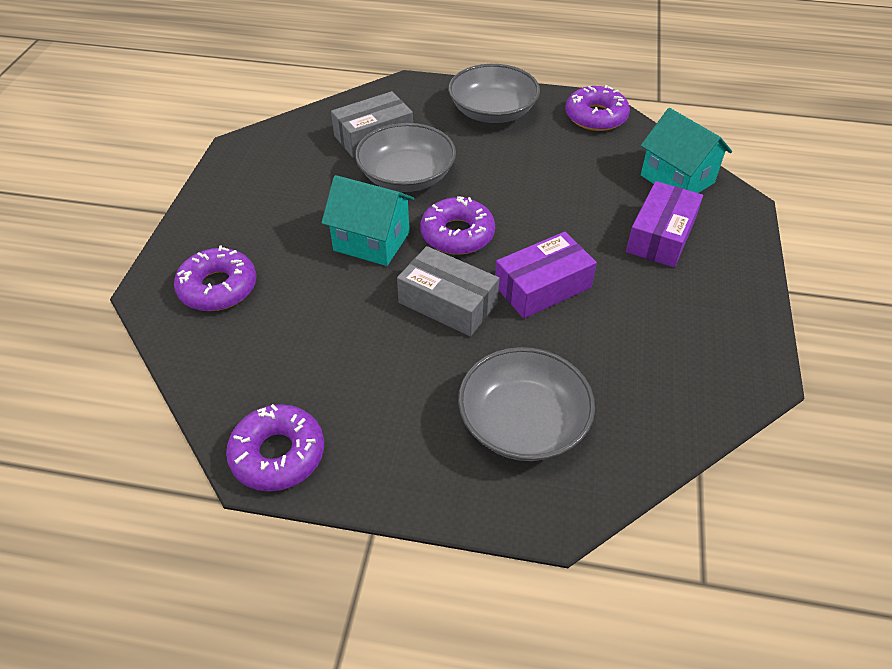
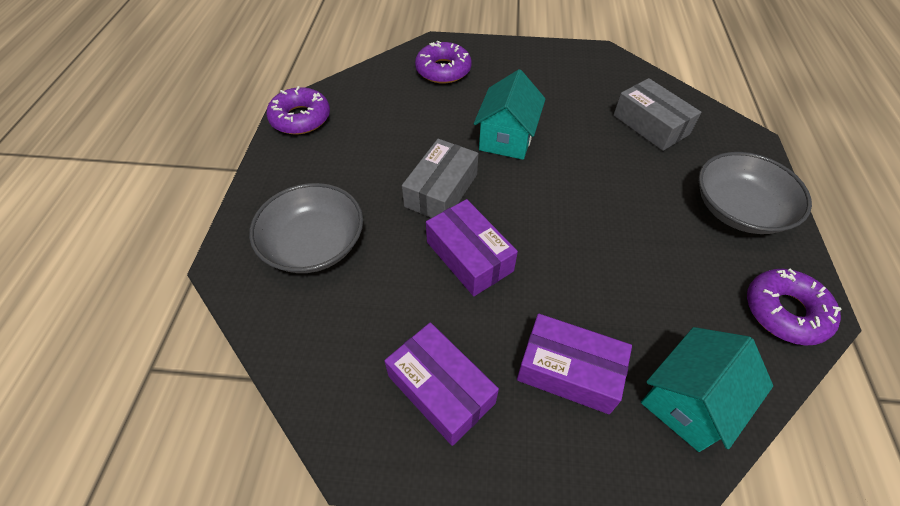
camera: 85 degrees right, 5 degrees up
grey bowl [355,123,456,192] -> none
purple donut [420,196,495,255] -> none
none -> purple box [384,322,499,446]

